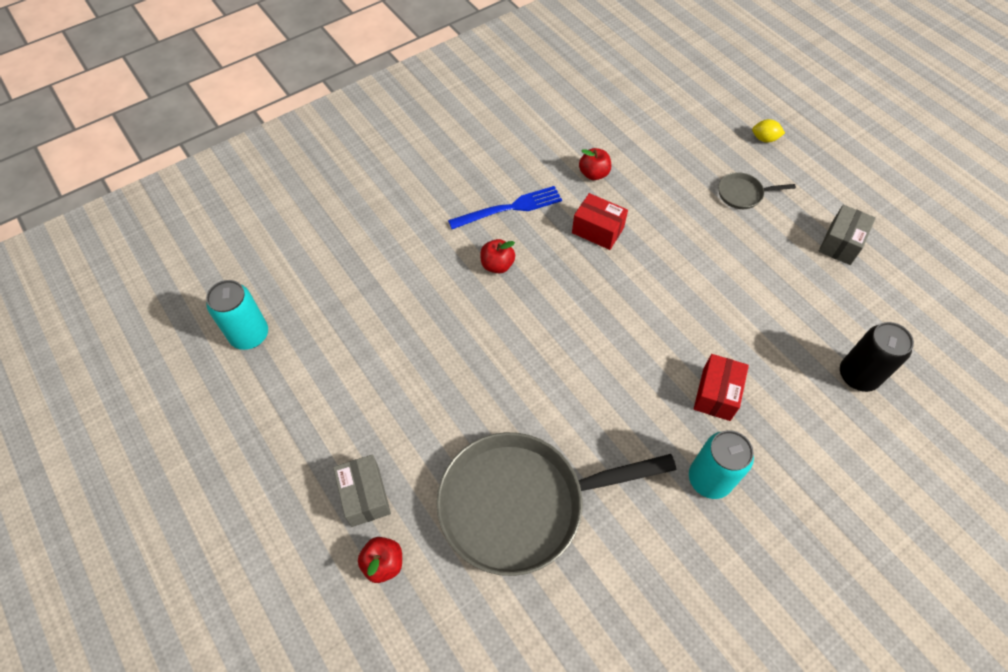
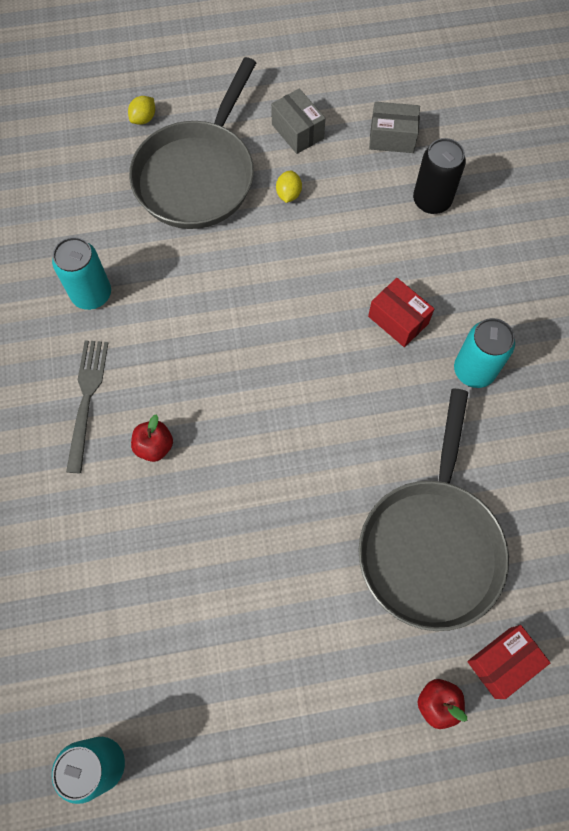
camera: 65 degrees left, 10 degrees up
grey box [333,454,391,527] -> grey box moved to [369,102,420,153]
blue fork [448,186,562,229] -> grey fork [66,340,108,473]
red box [572,193,628,250] -> red box moved to [467,625,550,699]
red apple [579,148,611,180] -> turquoise can [52,237,111,310]
grey pan [718,172,796,209] -> grey pan [129,57,256,229], size x2.45
none -> yellow lemon [276,170,302,203]

